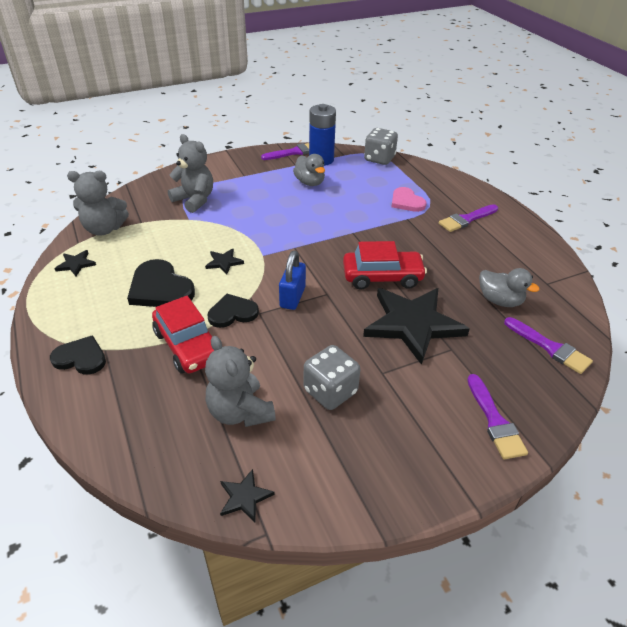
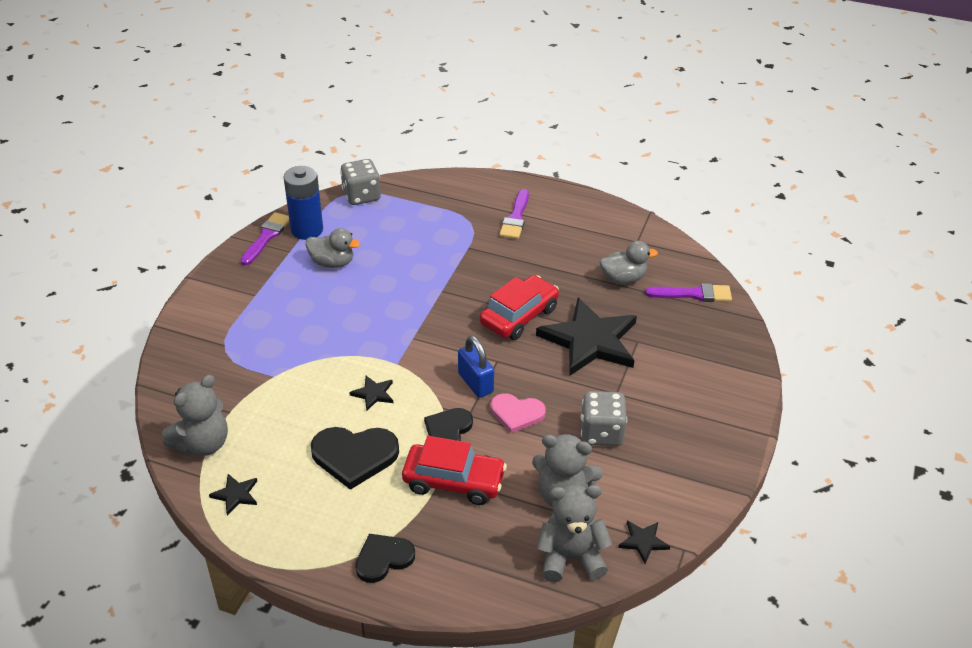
camera: 45 degrees left, 0 degrees up
grey teddy bear [168,134,213,213] -> grey teddy bear moved to [537,484,612,582]
pink heart [392,187,427,212] -> pink heart moved to [491,393,546,433]
purple brush [467,374,528,459] -> none

